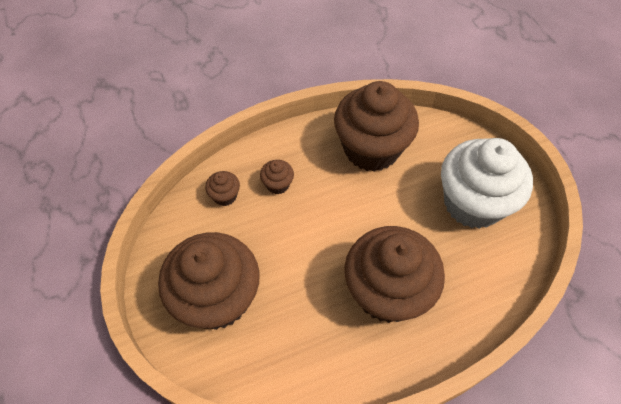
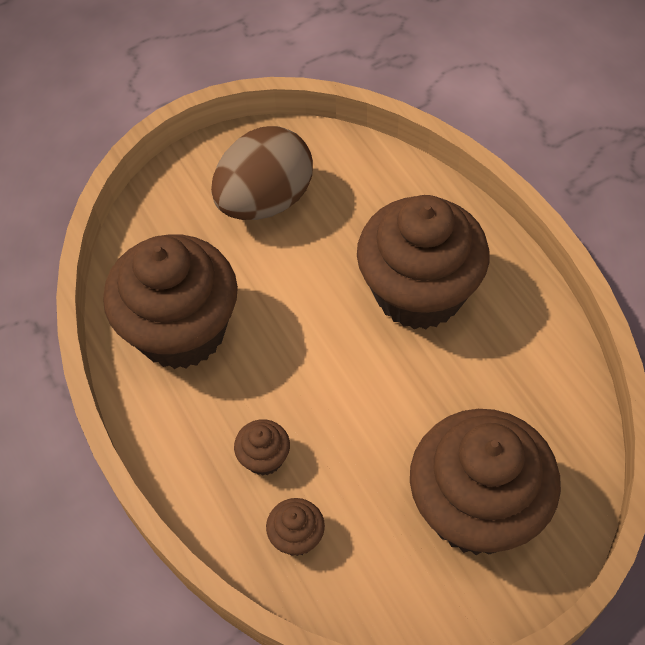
camera: 95 degrees left, 0 degrees up
white cupcake [441,138,533,229] -> brown egg [211,126,313,220]

